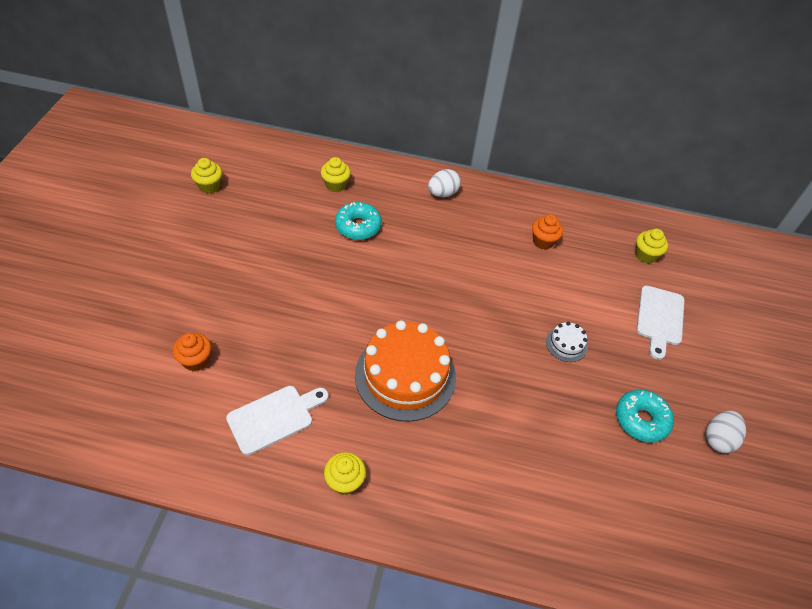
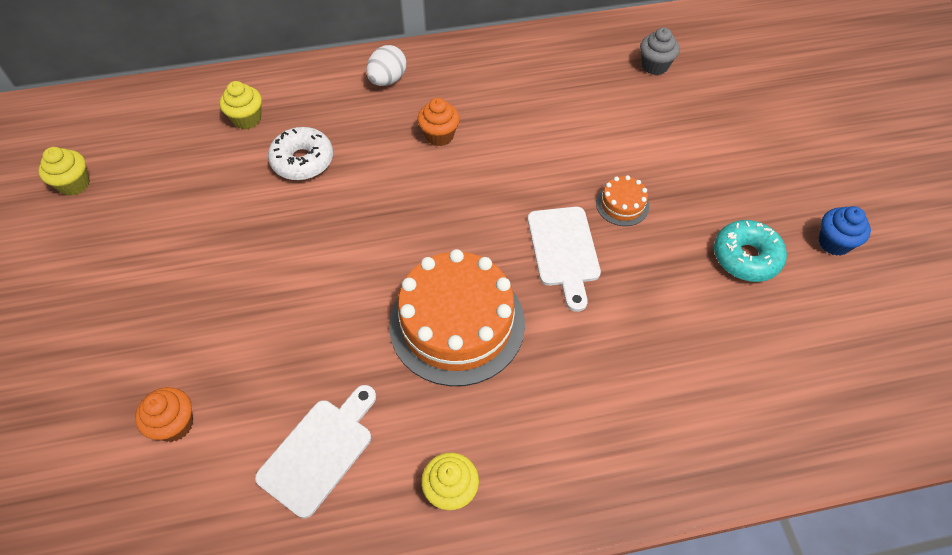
camera: 20 degrees left, 5 degrees up
turquoise donut [335,202,382,240] -> white donut [268,127,333,180]
orange cupcake [532,214,563,250] -> orange cupcake moved to [417,98,460,146]
white cake [546,322,588,362] -> orange cake [596,175,649,226]
yellow cupcake [635,229,668,263] -> grey cupcake [640,27,680,75]
white cutting board [636,286,684,360] -> white cutting board moved to [528,207,601,312]
white egg [706,411,746,453] -> blue cupcake [819,206,871,256]

